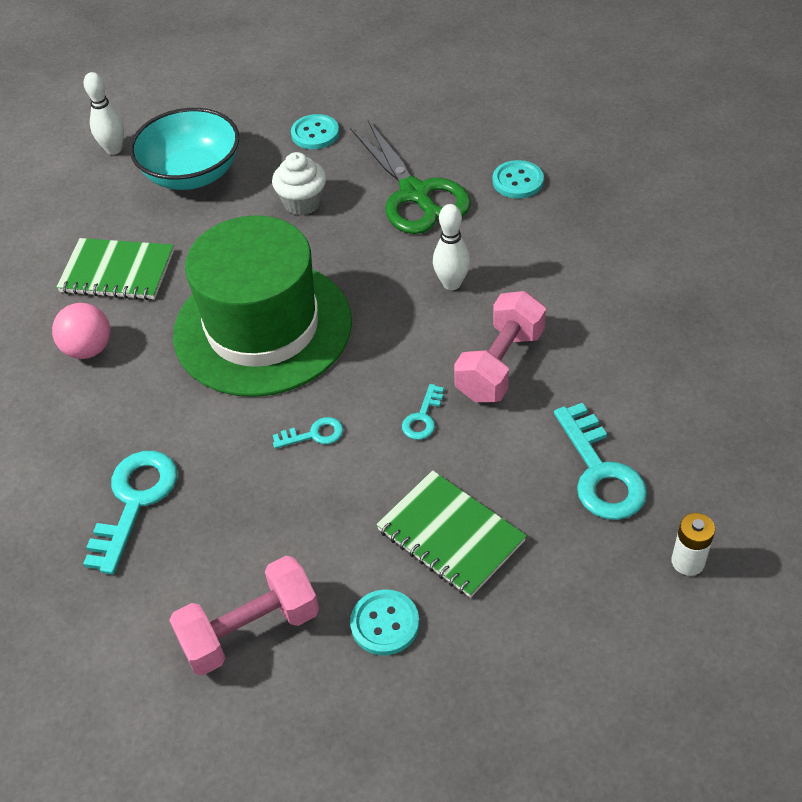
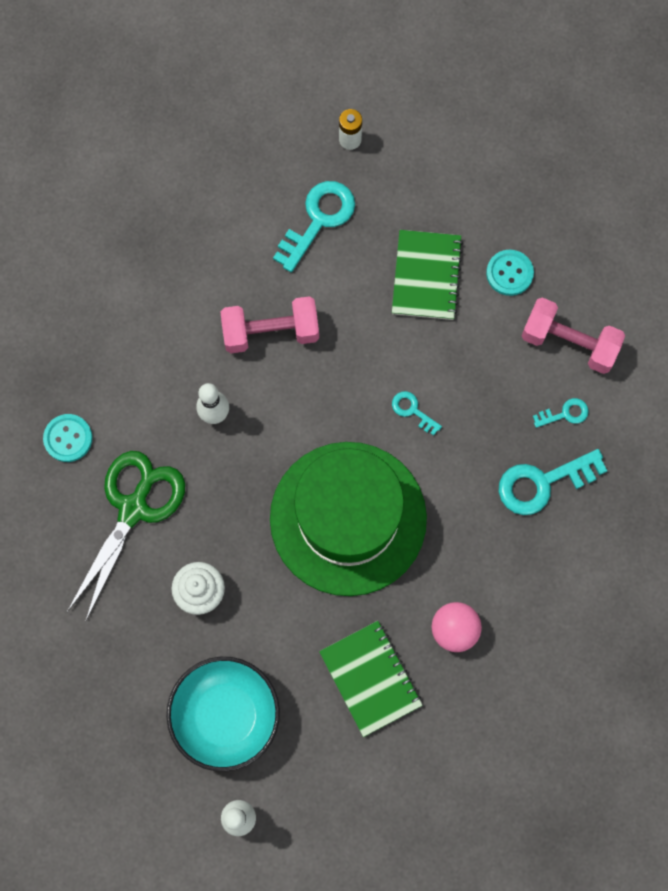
camera: 130 degrees left, 25 degrees up
turquoise button [291,114,339,149] -> none
turquoise key [402,384,444,440] -> turquoise key moved to [533,398,589,428]

